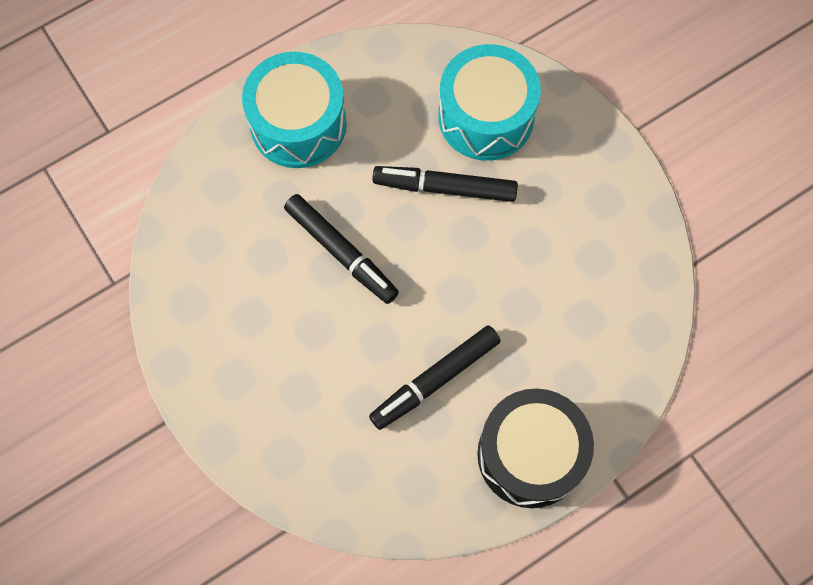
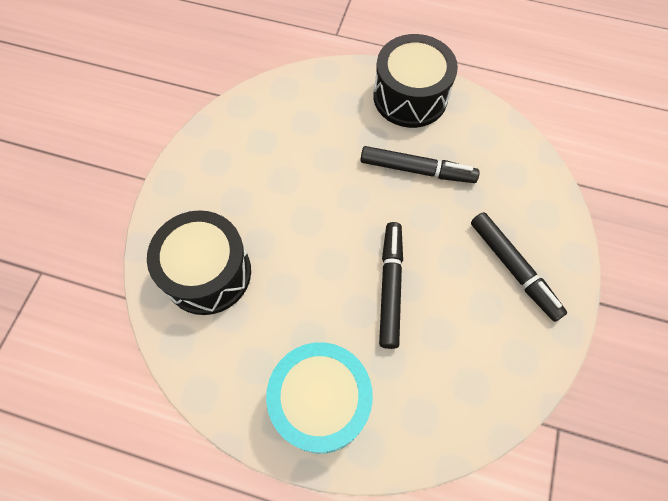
camera: 130 degrees left, 5 degrees down
black marker [372,166,518,202] -> black marker moved to [471,212,567,322]
turquoise drum [438,44,541,161] -> black drum [147,210,251,315]

